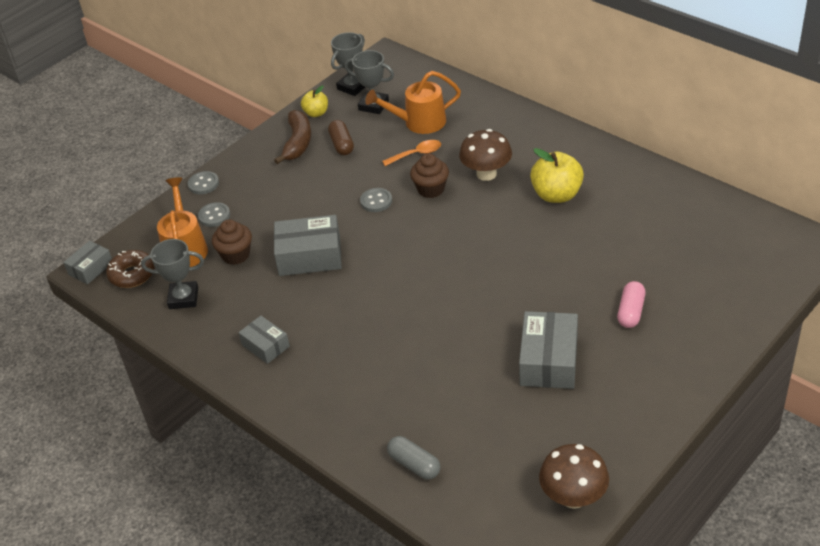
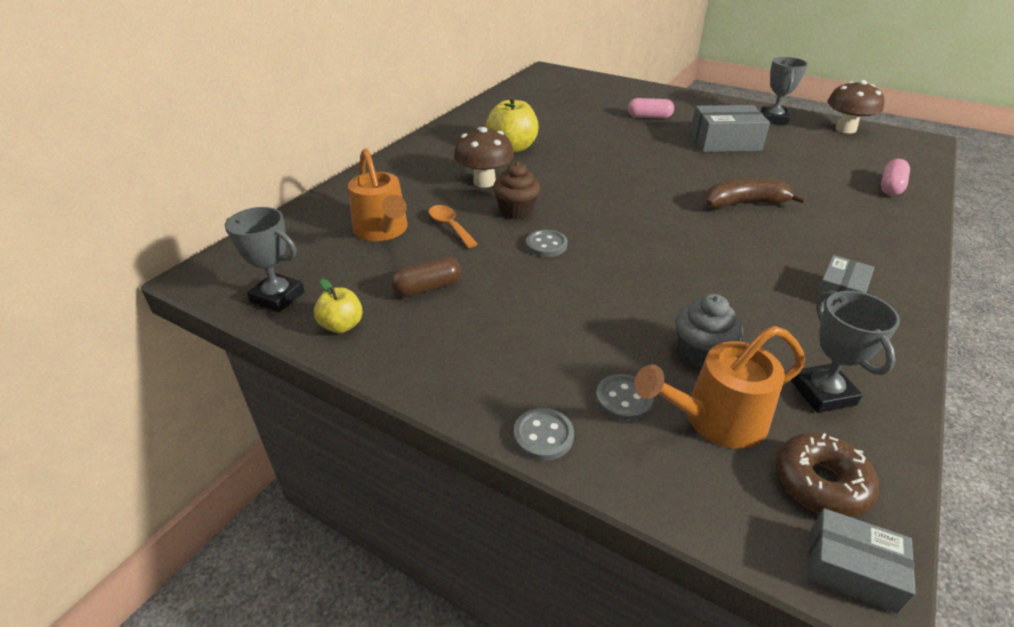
camera: 105 degrees left, 5 degrees down
brown cupcake [212,219,252,265] -> grey cupcake [675,294,743,367]
brown banana [274,110,311,164] -> brown banana moved to [704,178,806,208]
grey box [274,215,342,276] -> none
grey trophy [345,50,394,114] -> grey trophy moved to [761,57,808,125]
grey capsule [387,436,441,480] -> pink capsule [881,159,910,195]

